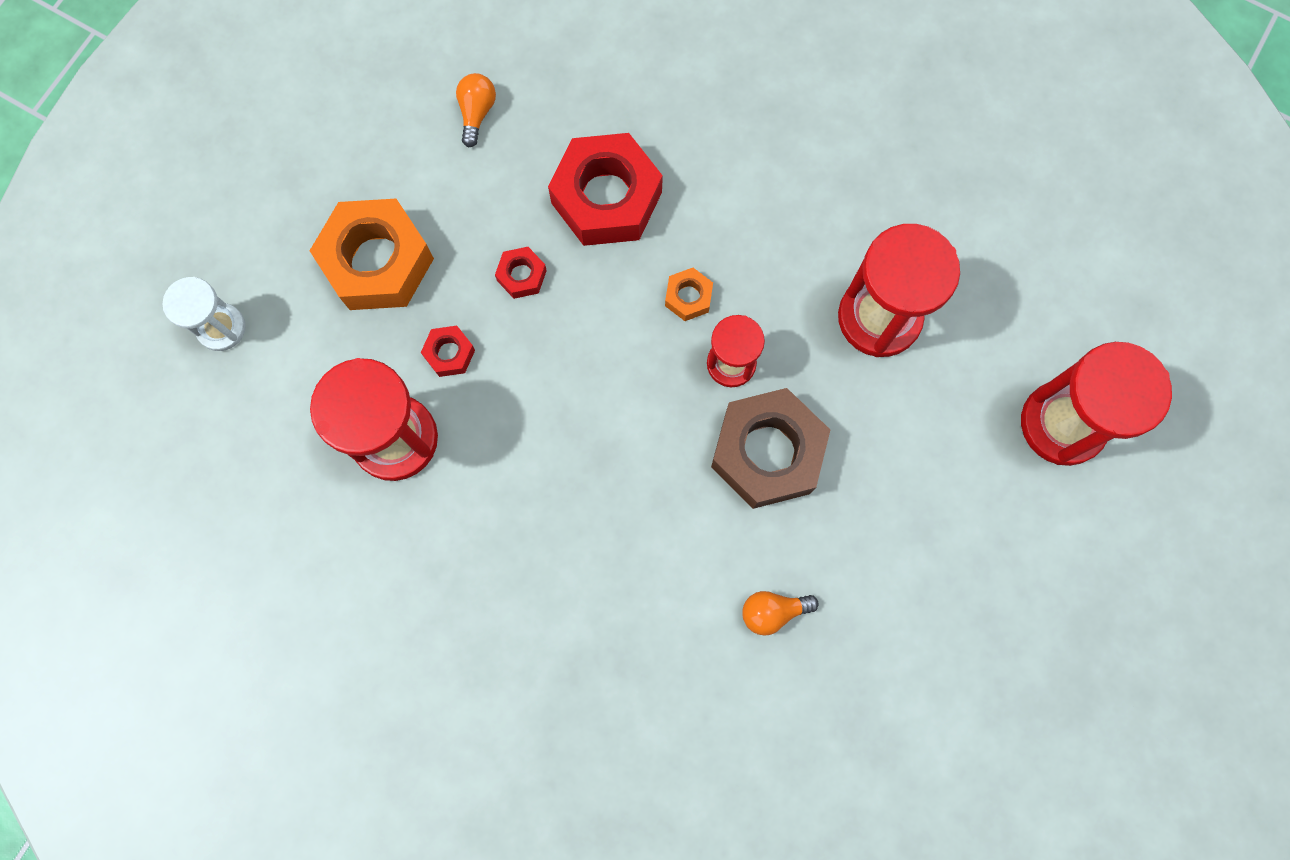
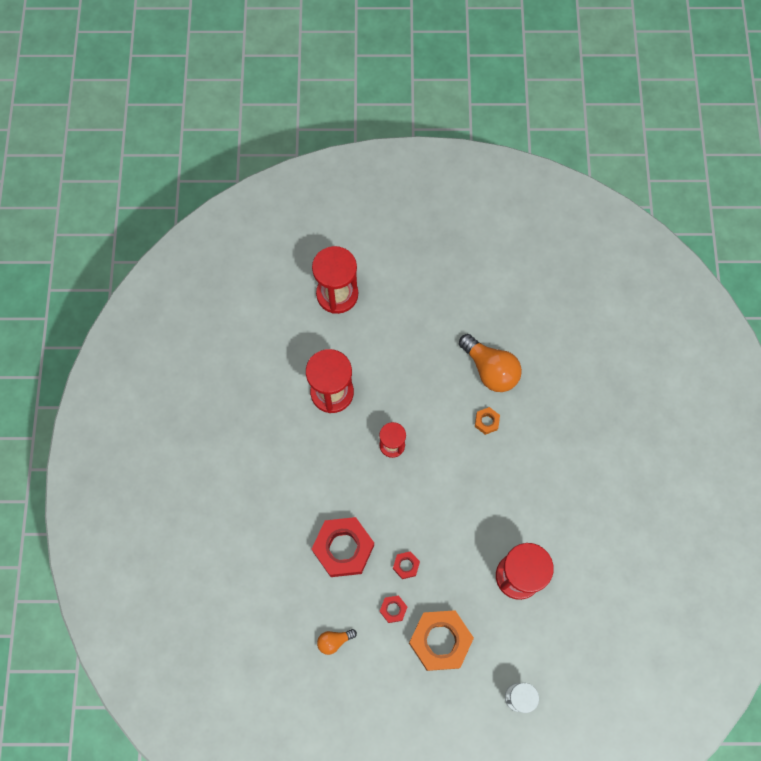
camera: 120 degrees left, 5 degrees down
red nut [421,326,475,377] -> red nut moved to [380,595,407,623]
orange nut [665,268,713,321] -> orange nut moved to [475,407,500,435]
brown nut [711,388,830,509] -> none
orange light bulb [742,591,819,636] -> orange light bulb [459,334,522,392], size x1.99

